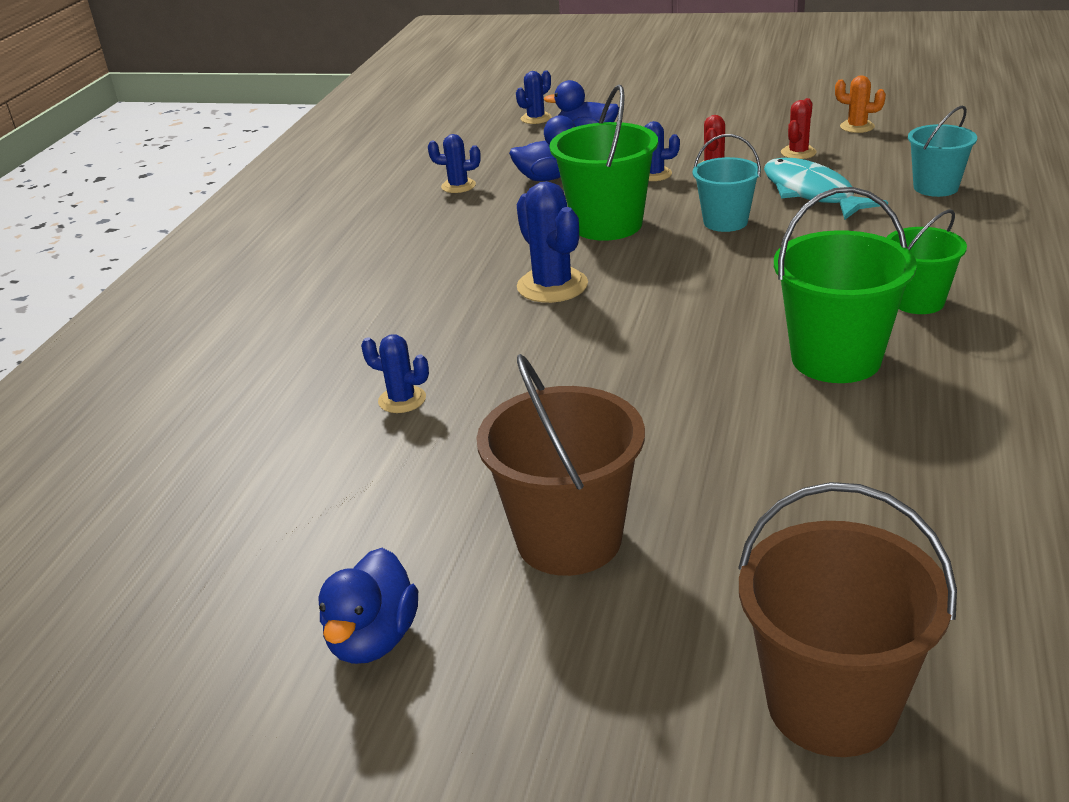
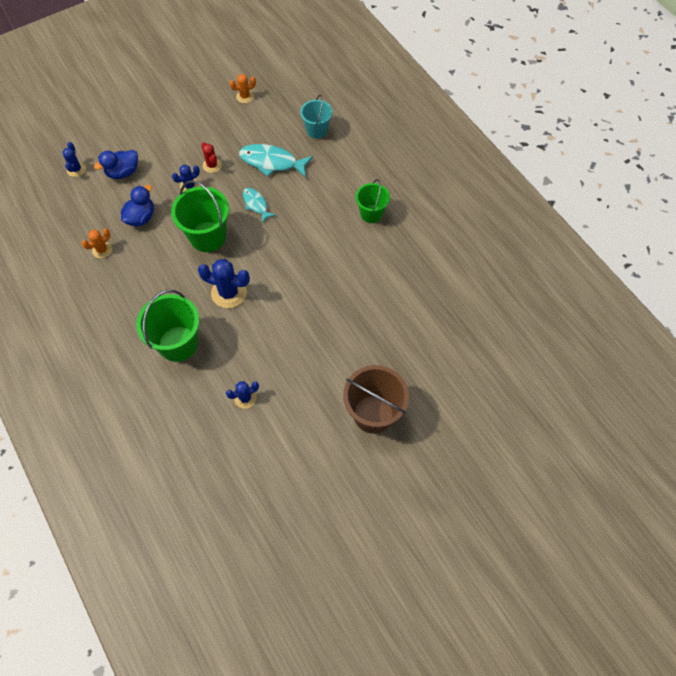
camera: 50 degrees left, 30 degrees up
blue duck [318,548,418,664] -> none
blue cactus [428,134,481,193] -> orange cactus [81,229,112,258]
turquoise bucket [692,134,761,232] -> turquoise fish [243,188,276,223]
brown bucket [738,482,957,757] -> none
green bucket [774,187,917,383] -> green bucket moved to [136,290,199,362]
red cactus [781,98,816,159] -> none

